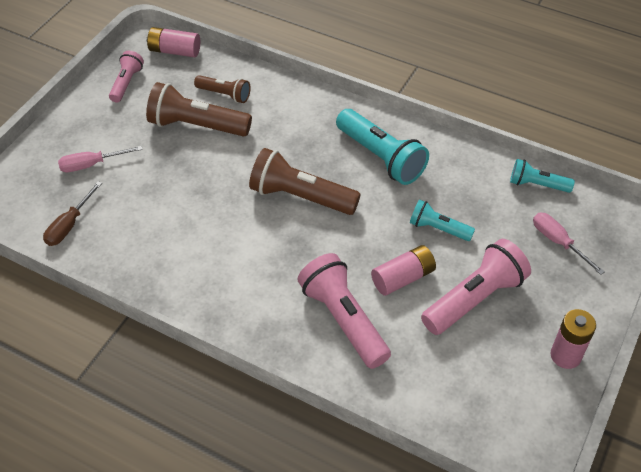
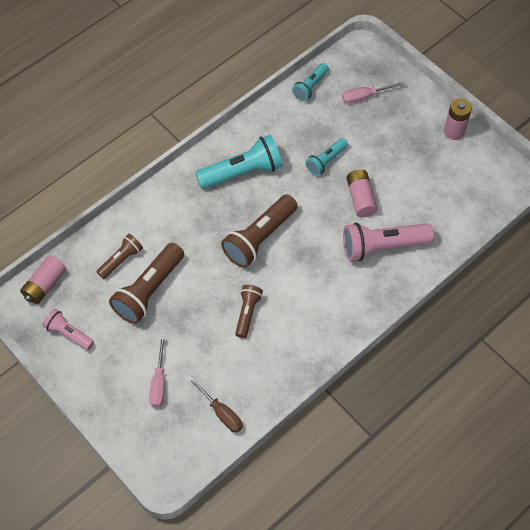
camera: 70 degrees left, 10 degrees up
pink flashlight [421,239,531,335] -> none
none -> brown flashlight [235,285,263,338]

